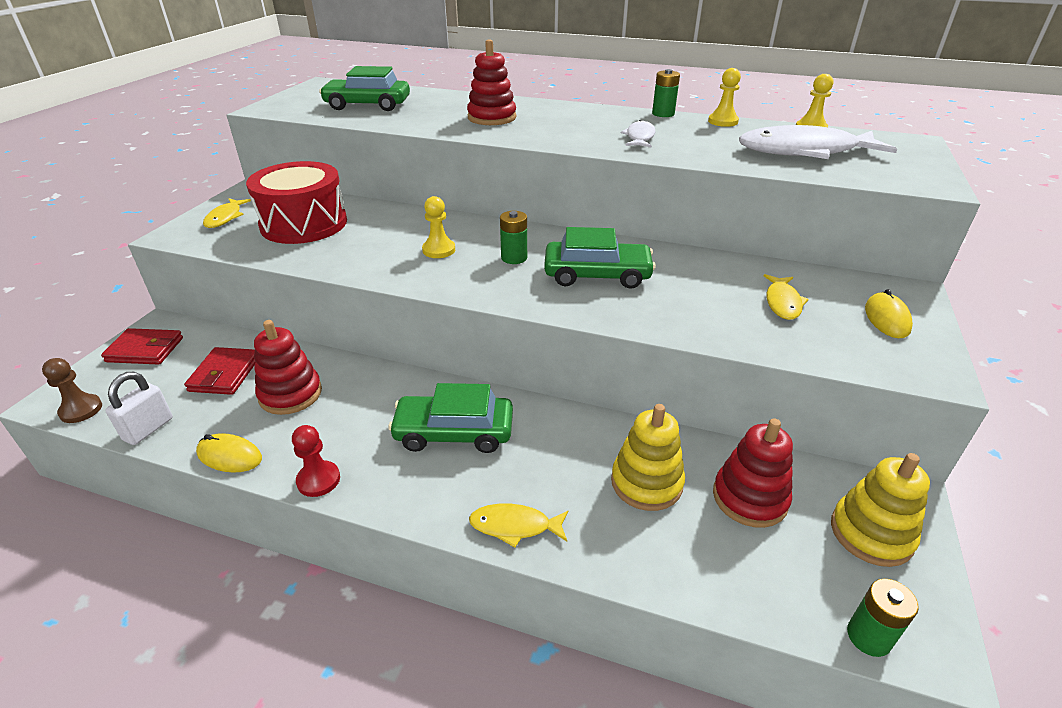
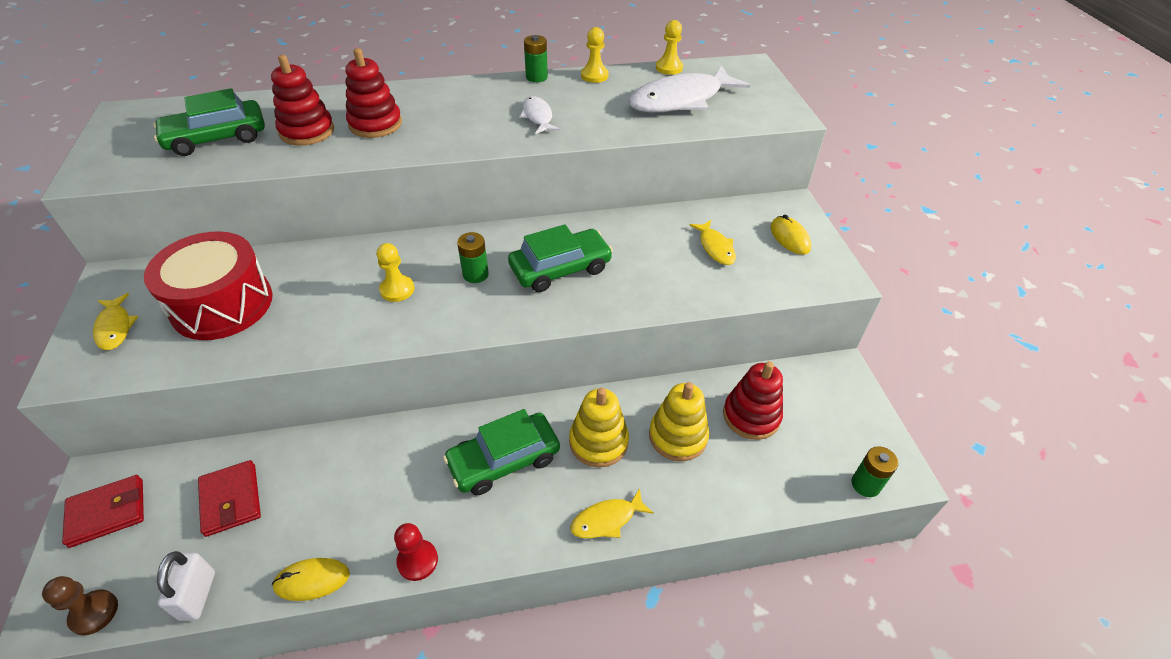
camera: 30 degrees left, 10 degrees up
red stacking toy [254,320,322,415] -> red stacking toy moved to [271,55,334,146]
yellow stacking toy [831,453,930,567] -> yellow stacking toy moved to [569,388,629,467]

